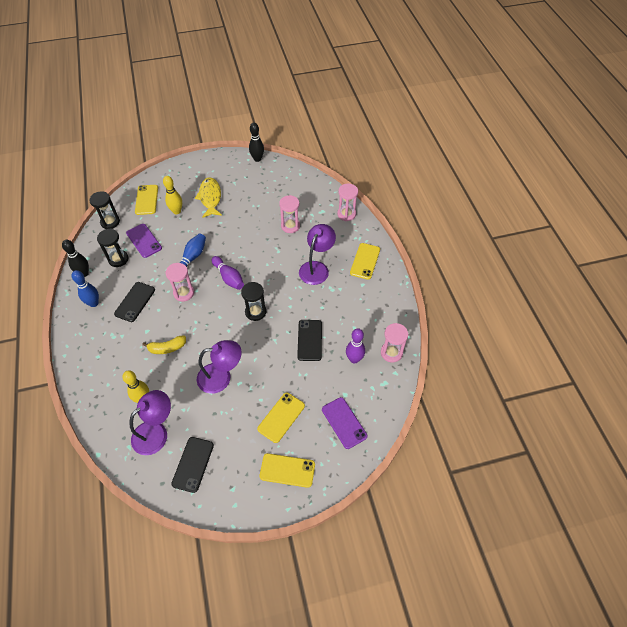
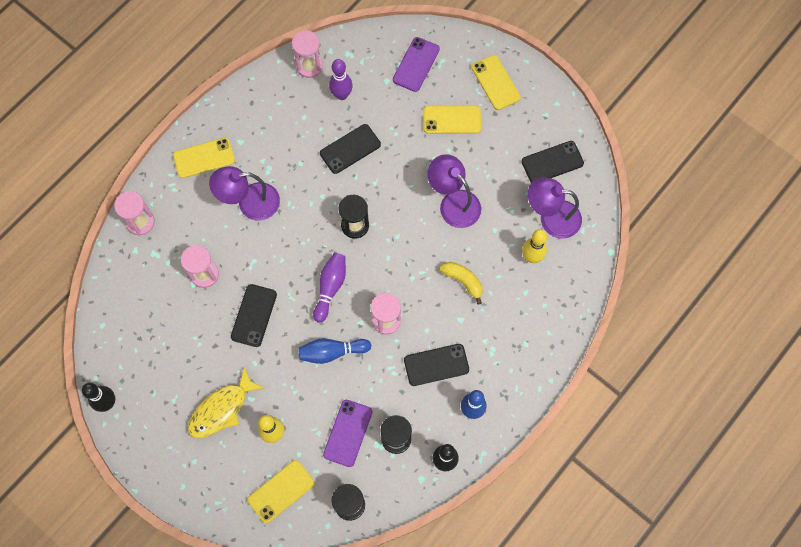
camera: 125 degrees left, 15 degrees up
none -> black phone [231,284,277,347]

